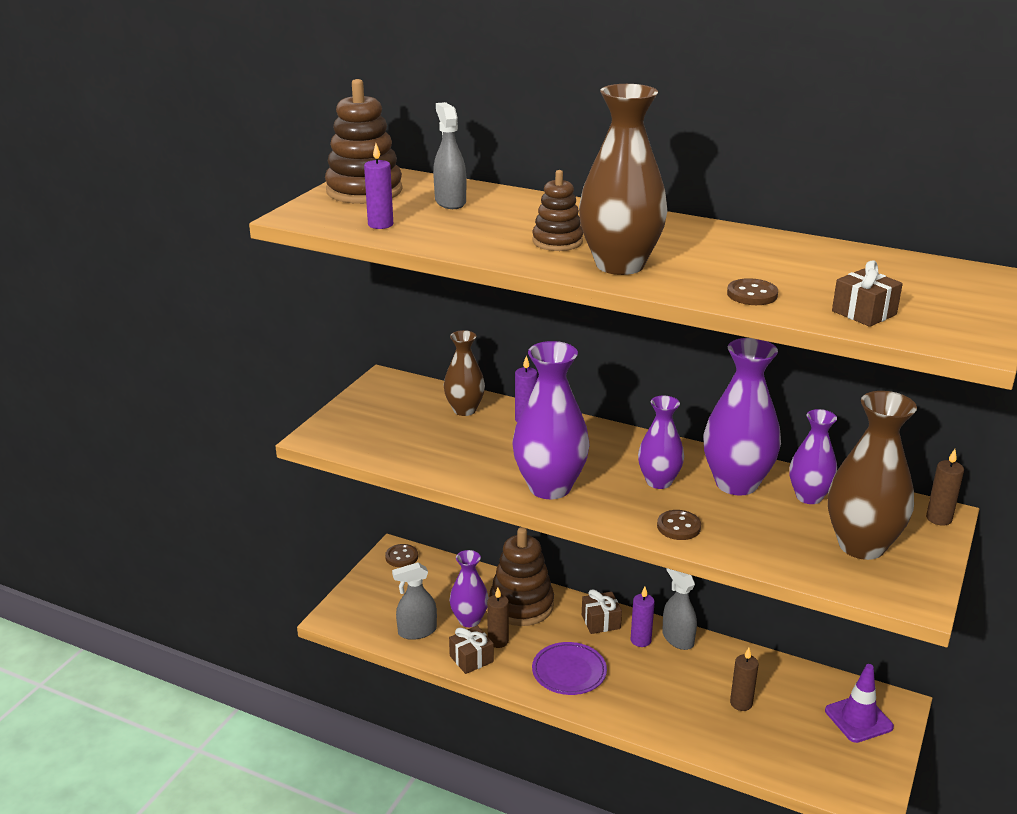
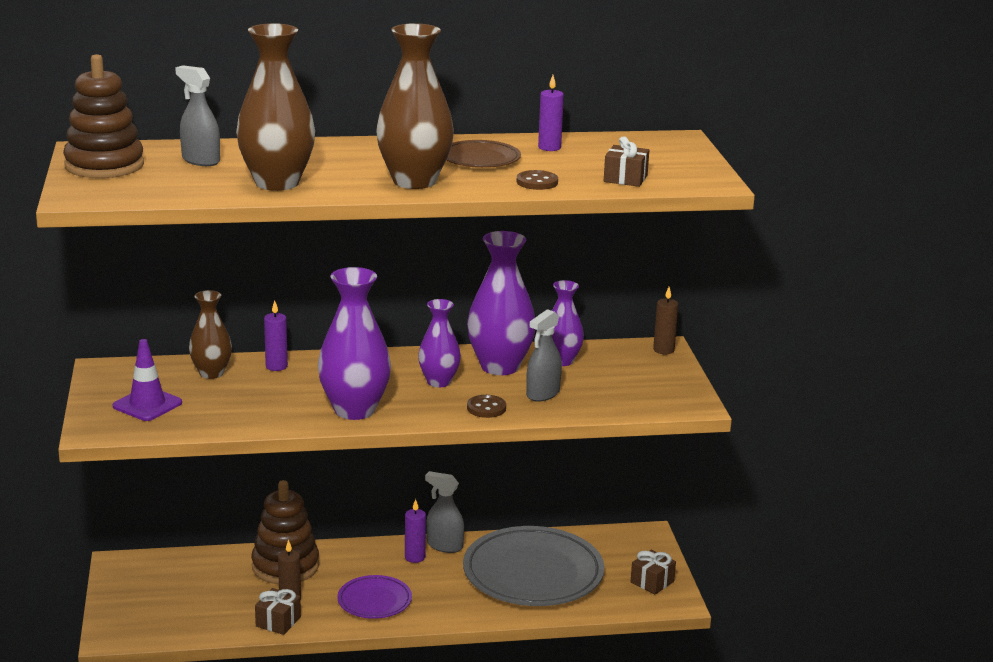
camera: 35 degrees left, 5 degrees down
purple candle [364,144,393,229] -> purple candle moved to [538,75,564,151]
brown button [385,544,418,567] -> none
grey spray bottle [392,562,437,640] -> grey spray bottle moved to [526,309,562,402]
purple vase [450,550,489,627] -> none
brown stacking toy [532,170,583,251] -> none
brown gift [582,589,622,634] -> brown gift moved to [631,550,676,594]
brown candle [730,648,758,711] -> grey plate [463,526,604,606]
purple traffic cone [825,664,894,743] -> purple traffic cone moved to [113,339,182,421]
brown vase [828,391,917,560] -> brown vase moved to [236,23,315,191]
none -> brown plate [446,140,521,168]

